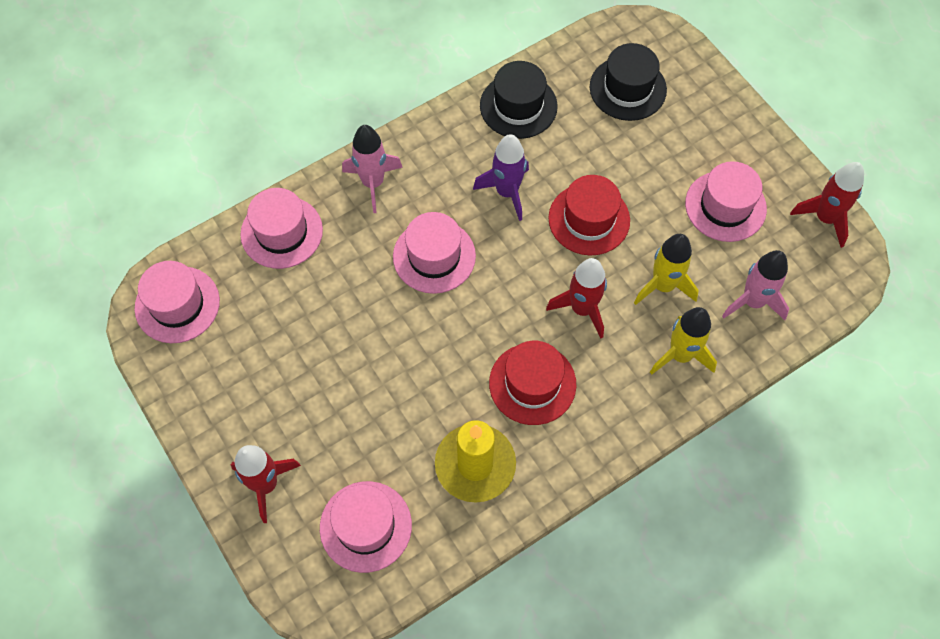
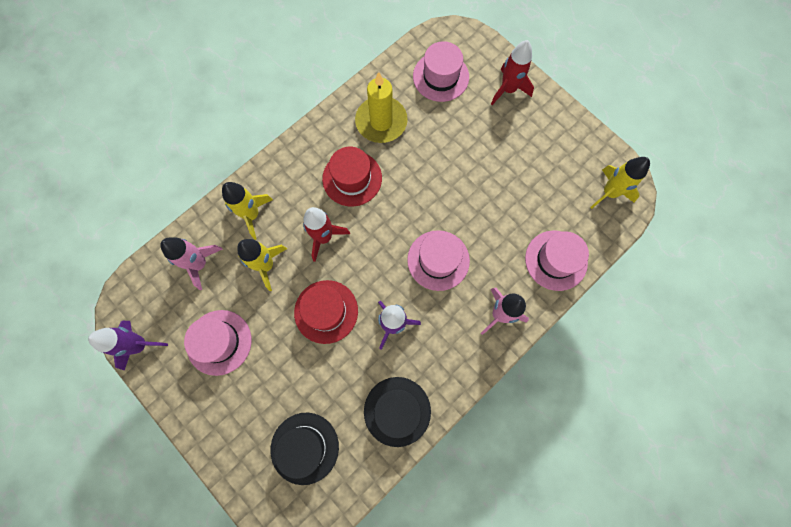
camera: 170 degrees right, 10 degrees up
pink hat [135,261,220,343] -> yellow rocket [590,157,650,209]
red rocket [790,162,864,248] -> purple rocket [88,321,168,371]

